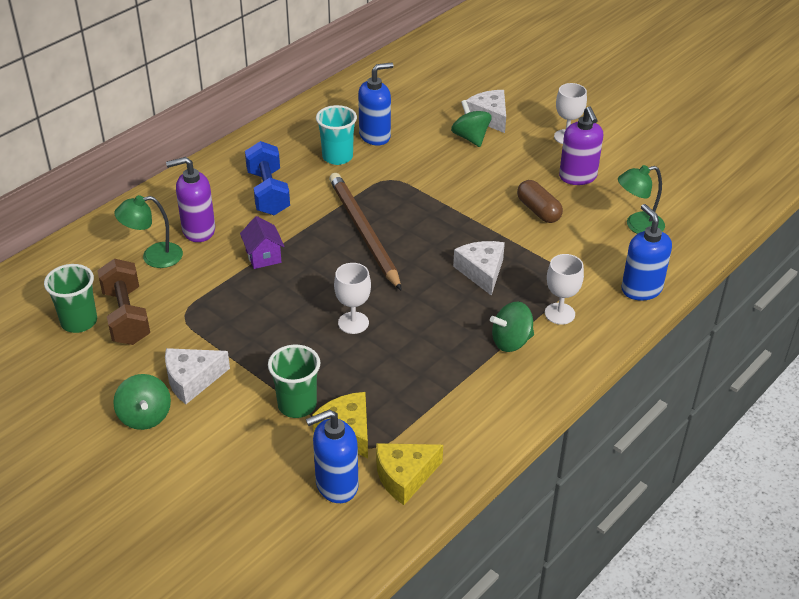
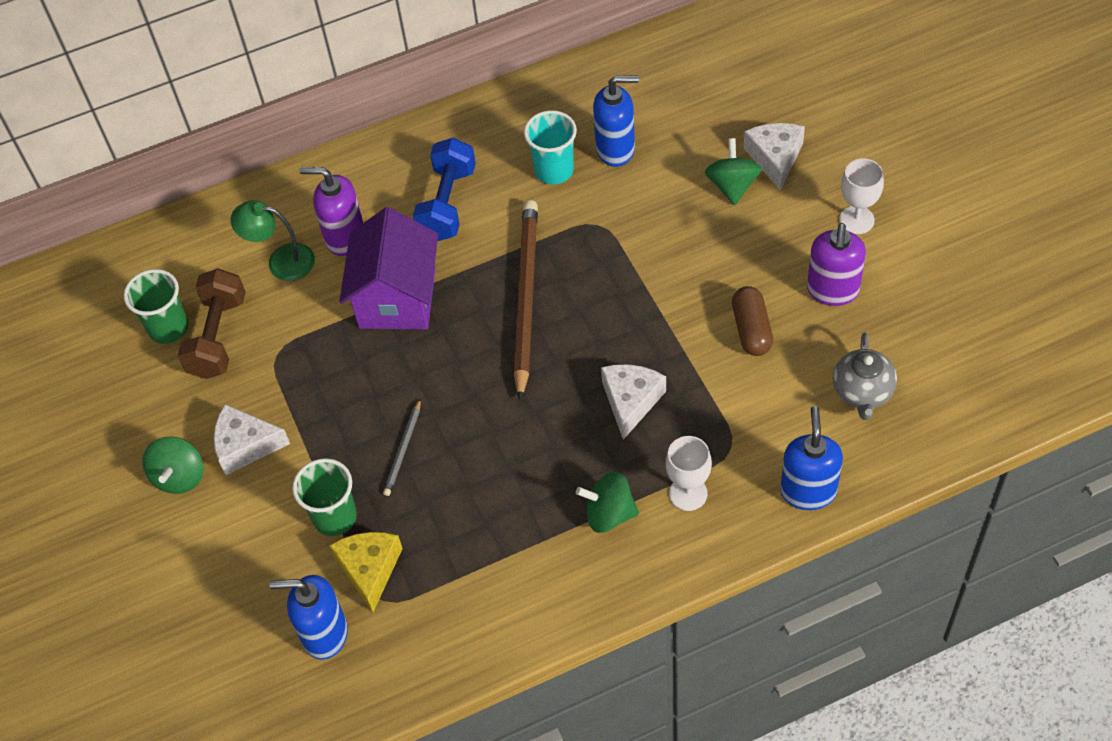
camera: 30 degrees right, 15 degrees up
purple house [240,216,285,269] -> purple house [339,207,438,330], size x2.01
white goblet [334,263,371,334] -> none
yellow cheese [376,443,443,505] -> none
green lamp [618,165,665,234] -> grey teapot [833,332,897,420]
none -> grey pencil [383,398,421,496]

